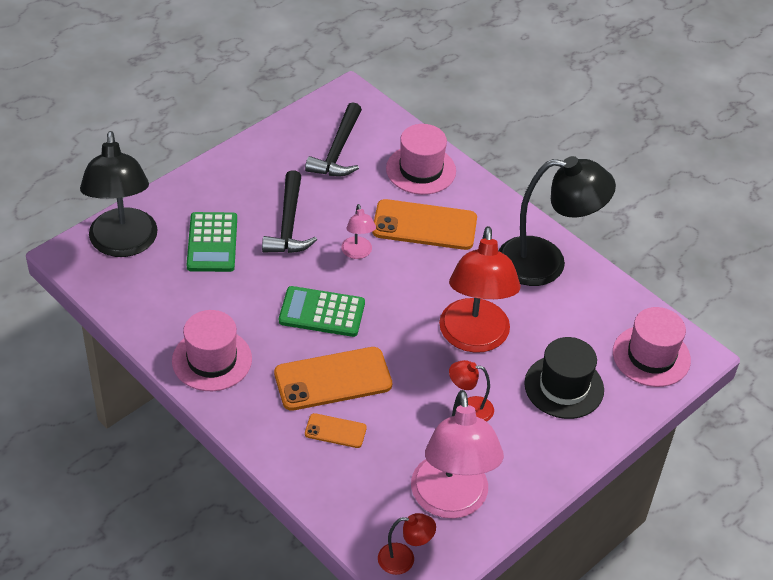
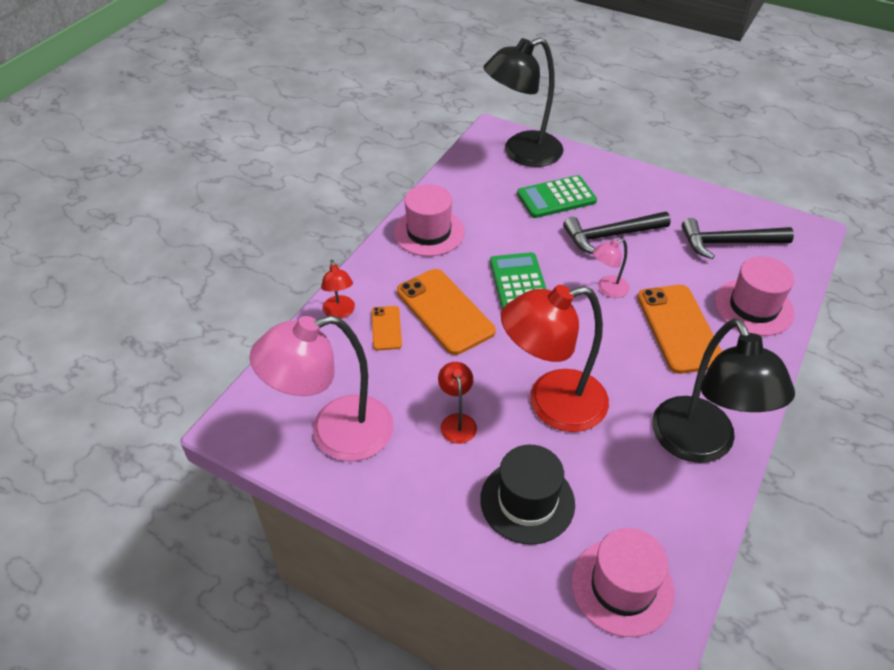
camera: 75 degrees right, 0 degrees up
red lamp [378,513,436,575] -> red lamp moved to [321,260,355,318]

